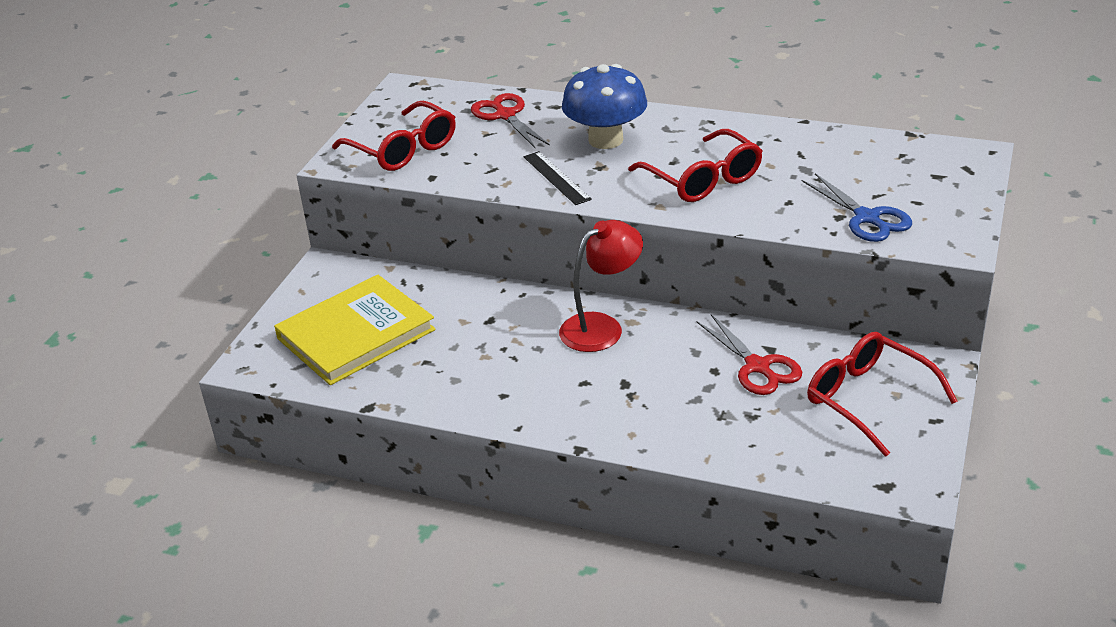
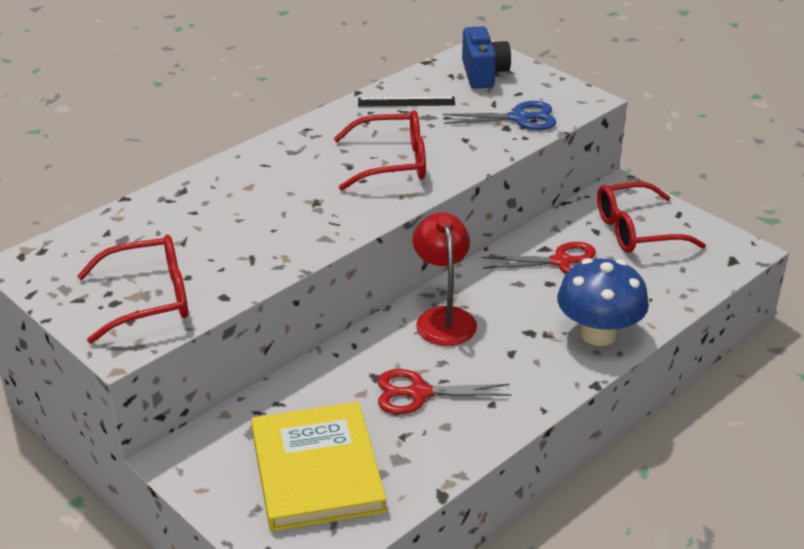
camera: 65 degrees left, 0 degrees up
red scissors [471,93,550,149] -> red scissors moved to [378,369,512,414]
black ruler [523,151,592,205] -> black ruler moved to [358,96,455,107]
blue mushroom [562,64,647,149] -> blue mushroom moved to [557,258,649,346]
none -> blue camera [462,26,511,89]

